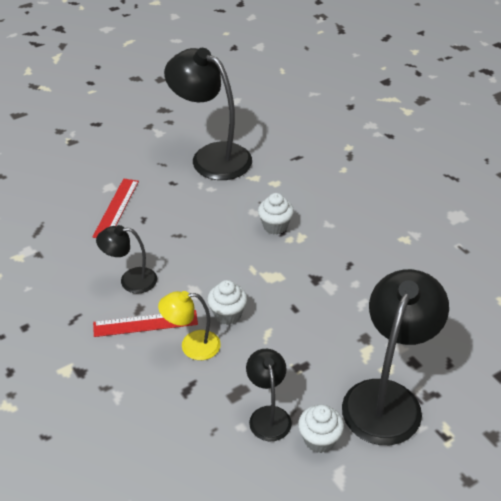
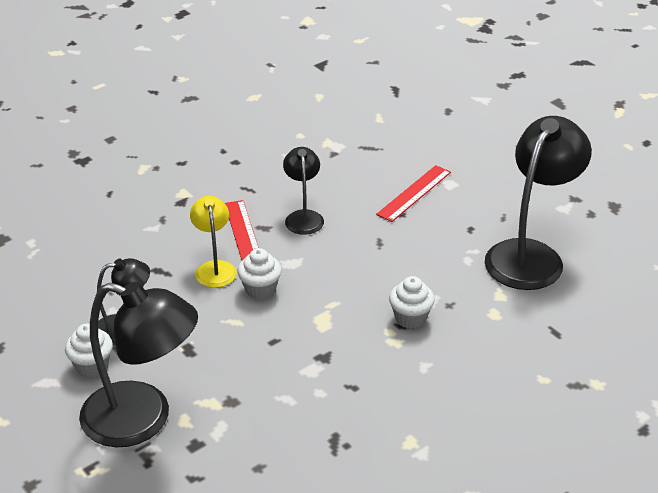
camera: 85 degrees right, 5 degrees down
red ruler [92,179,139,238] -> red ruler turned 60 degrees counterclockwise [376,165,451,222]

